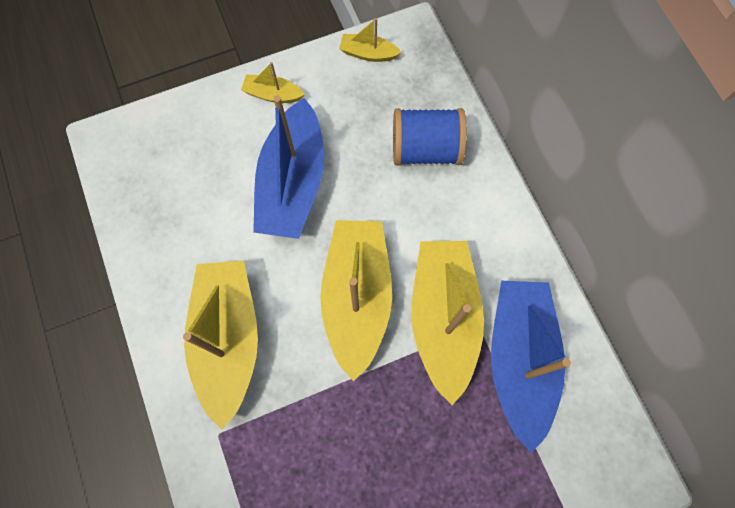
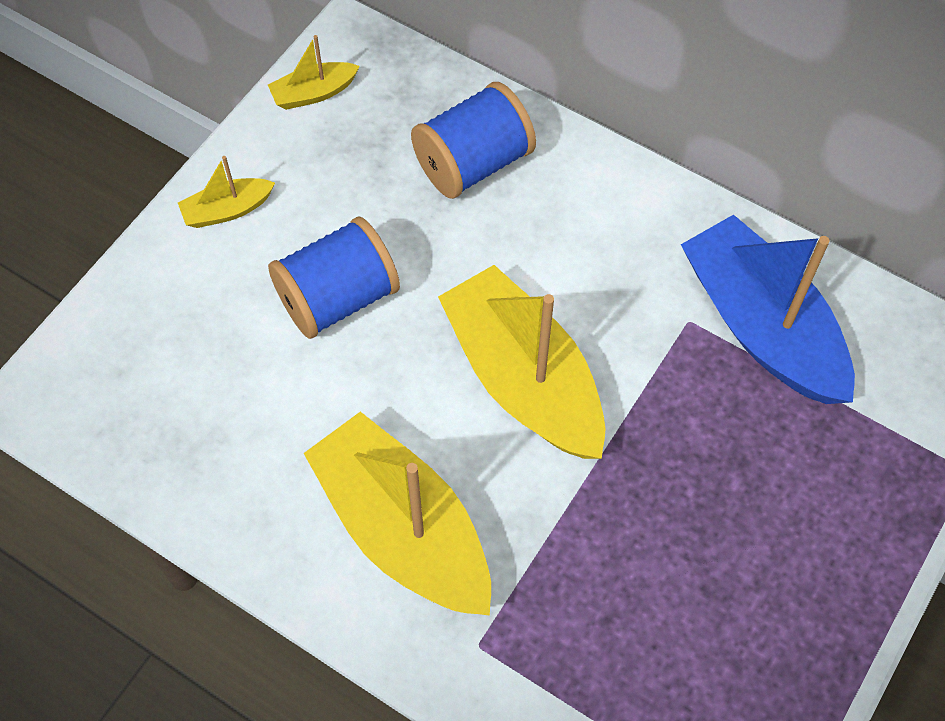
camera: 35 degrees left, 10 degrees down
blue boat [253,95,324,239] -> blue spool [268,216,400,339]
yellow boat [411,241,484,405] -> none

